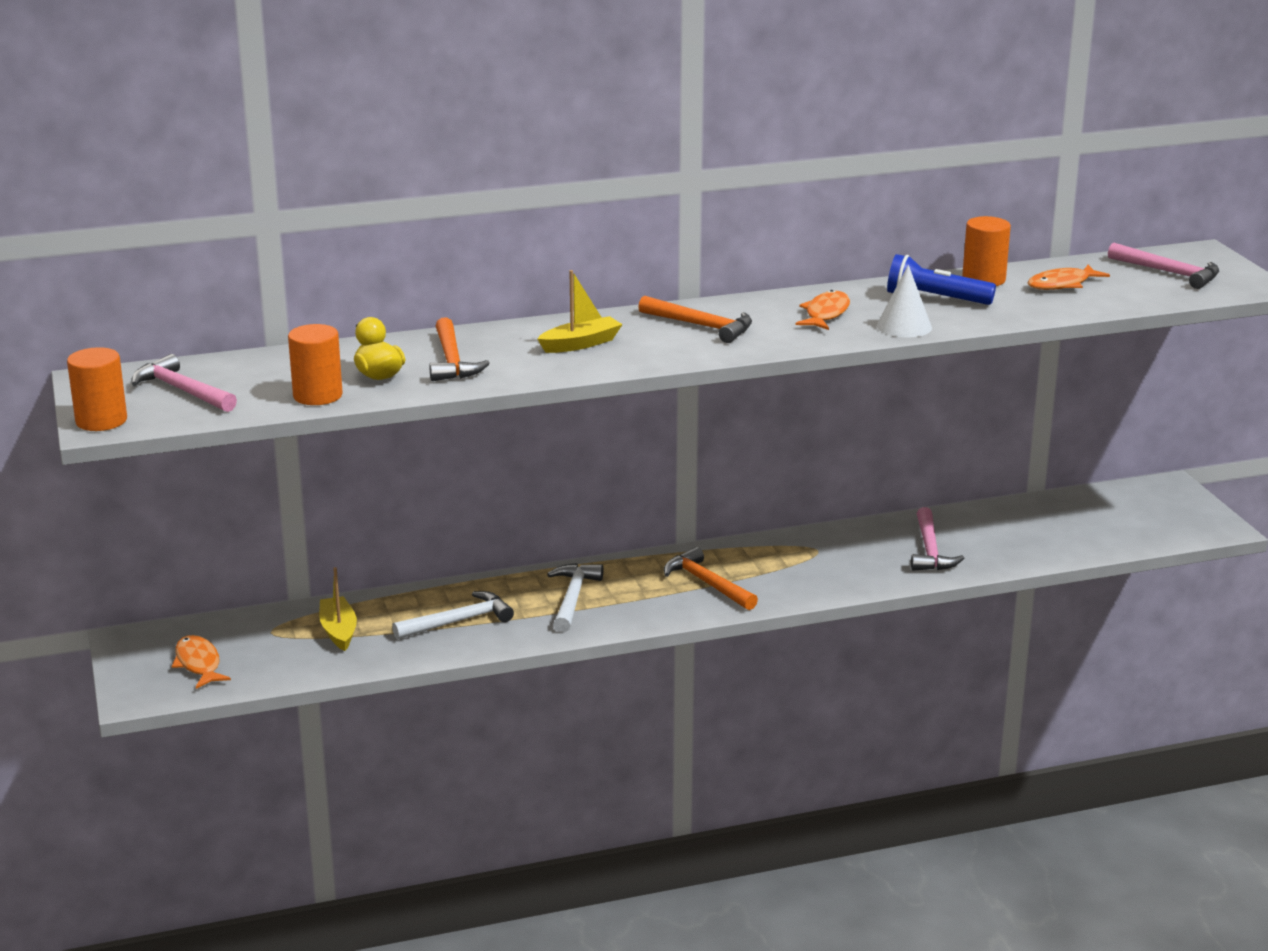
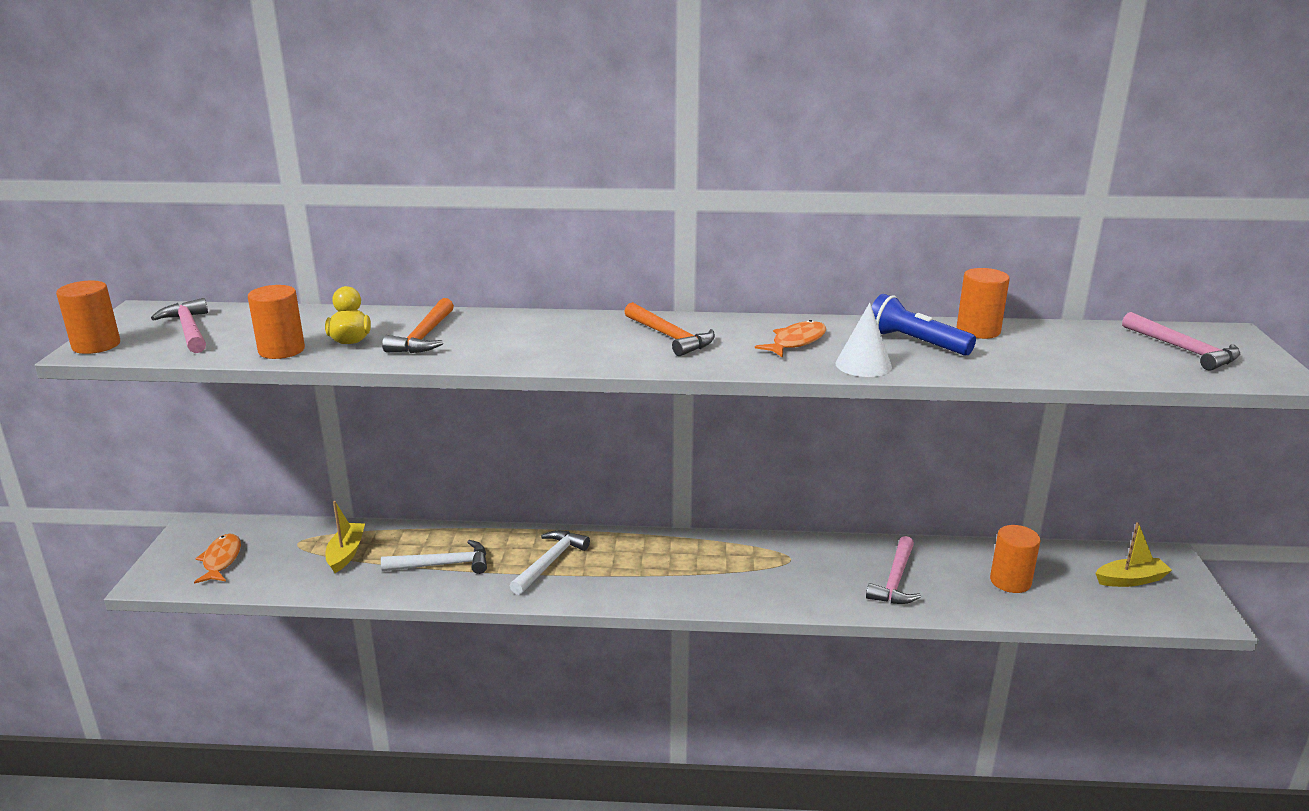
camera: 20 degrees right, 0 degrees up
yellow boat [537,270,623,353] -> yellow boat moved to [1095,522,1172,587]
orange hammer [664,547,758,610] -> none
orange fish [1028,265,1110,290] -> none
none -> orange cylinder [990,525,1040,593]

